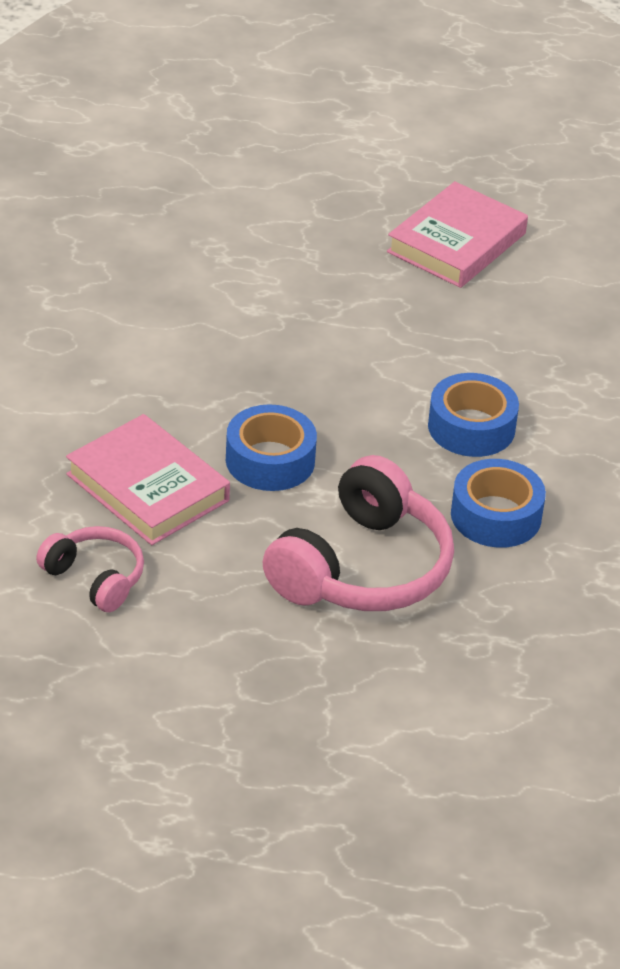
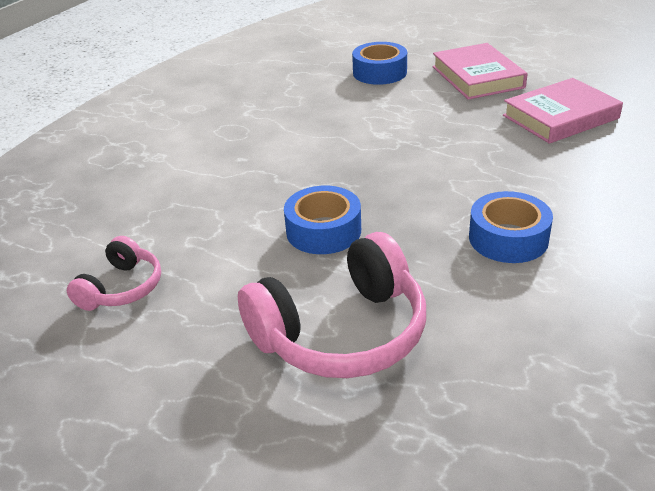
camera: 30 degrees right, 5 degrees down
pink headphones [36,526,144,612] -> pink headphones turned 45 degrees clockwise [67,236,161,311]
pink book [66,414,230,545] -> pink book moved to [432,43,528,100]
blue tape [451,459,546,548] -> blue tape moved to [352,42,407,85]

